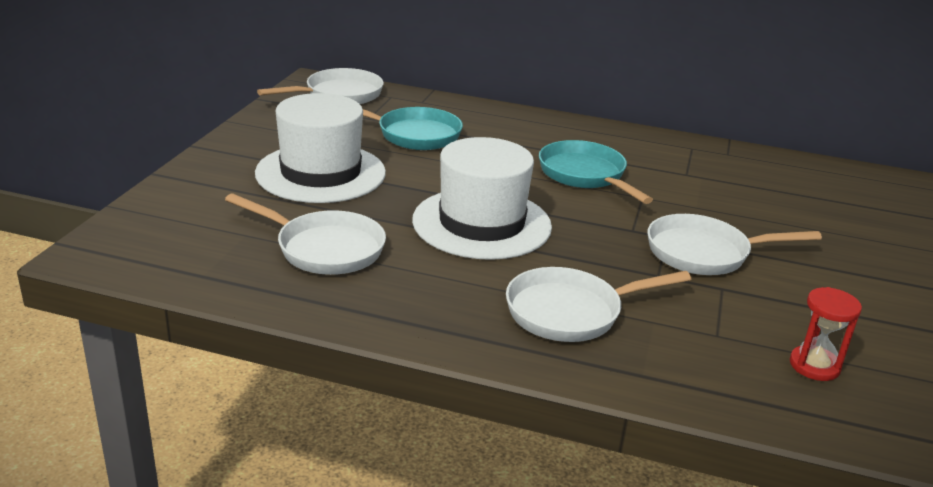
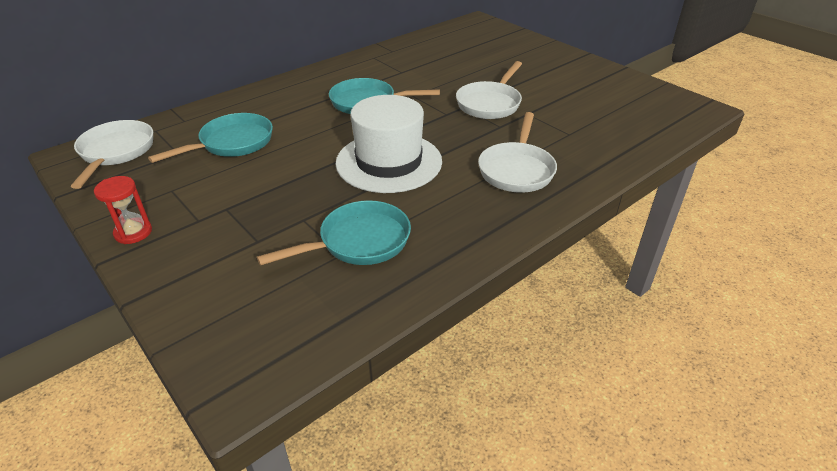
camera: 55 degrees left, 10 degrees up
white pan [225,193,386,275] -> turquoise pan [257,200,411,266]
white hat [255,93,386,203] -> none
red hourglass [790,287,862,381] -> red hourglass moved to [94,176,152,244]

